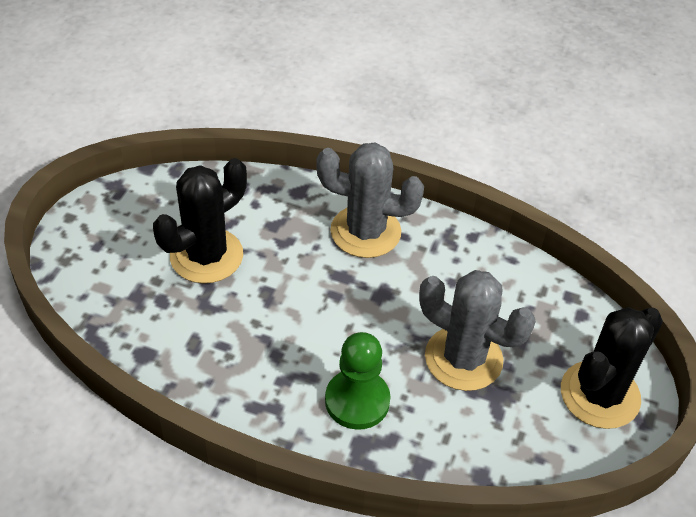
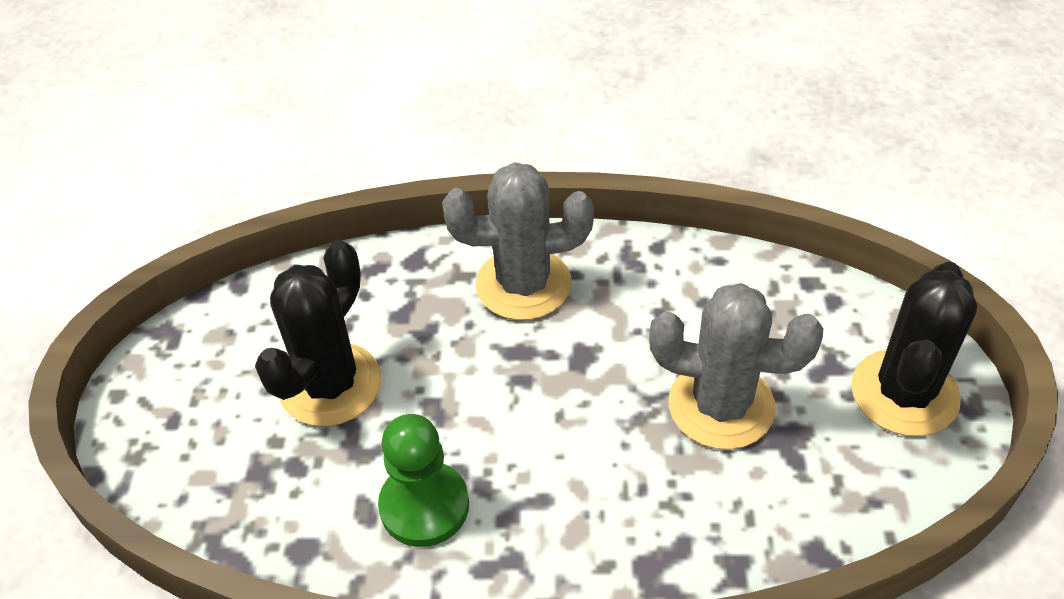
camera: 15 degrees left, 0 degrees up
green pawn [325,332,391,430] -> green pawn moved to [378,414,469,547]

